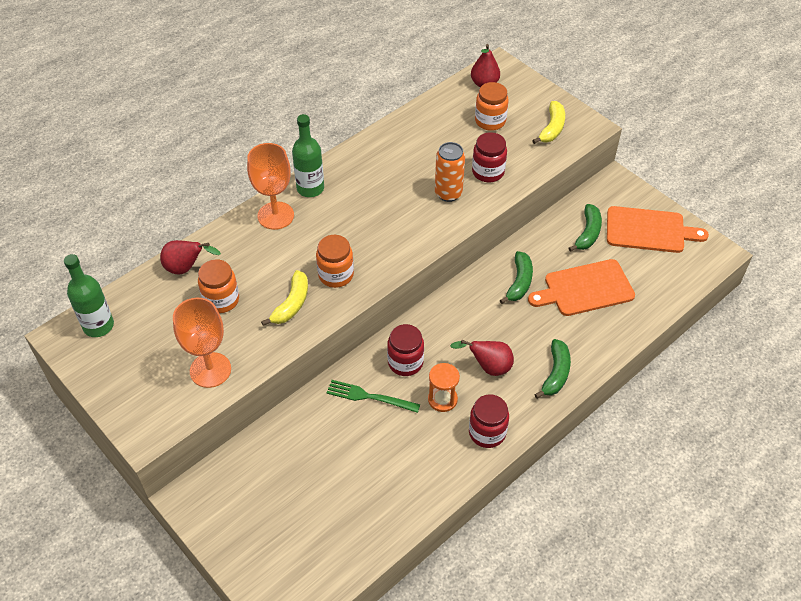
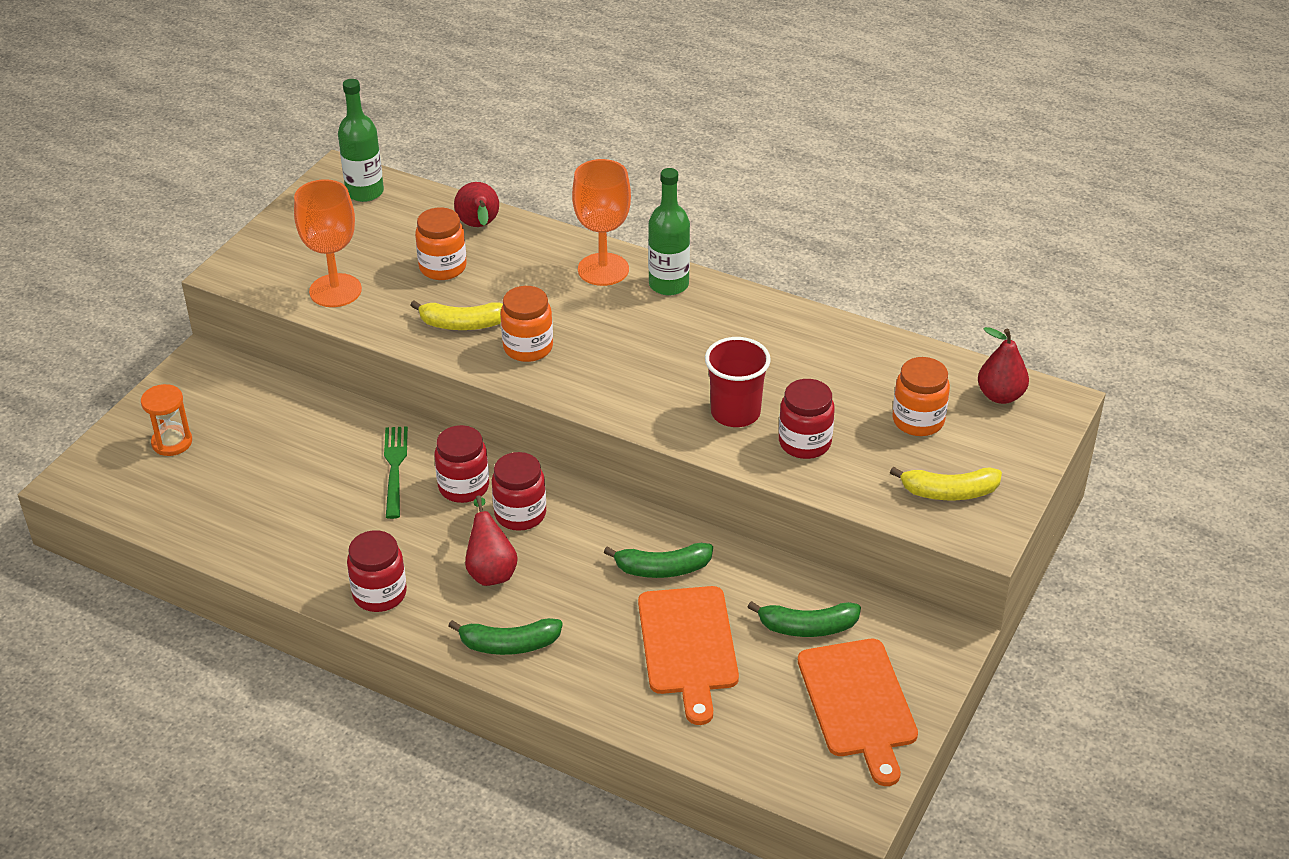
camera: 70 degrees right, 10 degrees down
orange hourglass [428,363,460,412] -> orange hourglass moved to [141,384,192,456]
orange can [435,142,465,202] -> red cup [705,337,771,427]
orange cutting board [528,259,635,316] -> orange cutting board turned 150 degrees counterclockwise [638,586,739,725]
none -> red jar [492,452,546,531]

